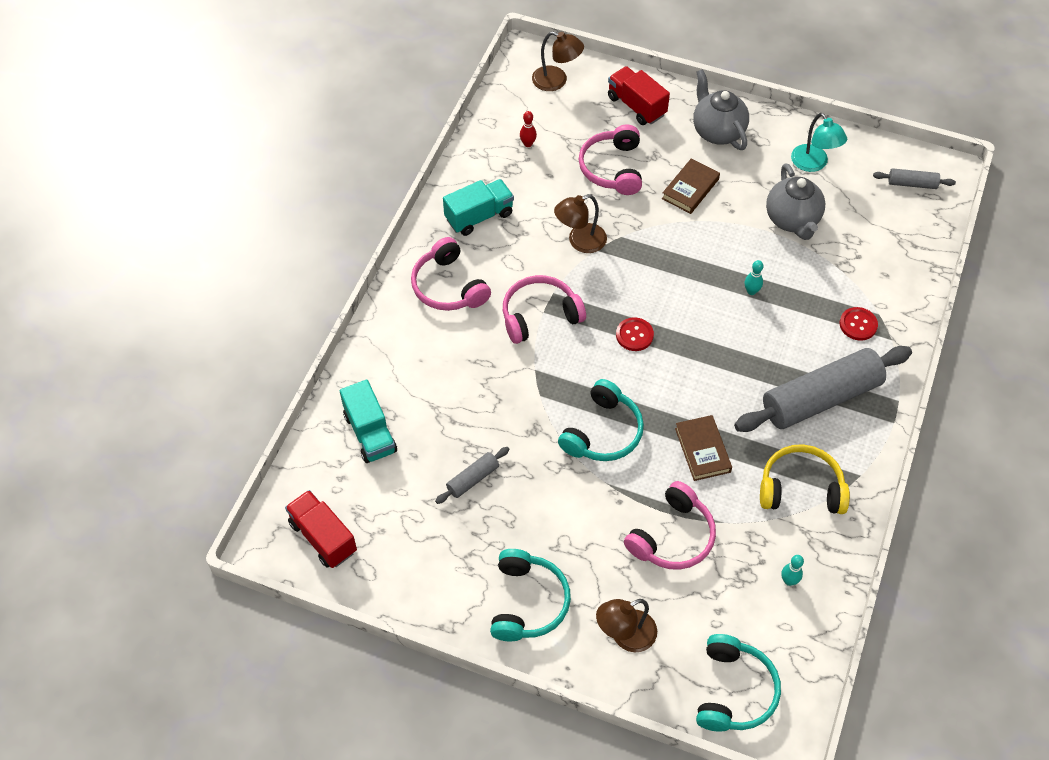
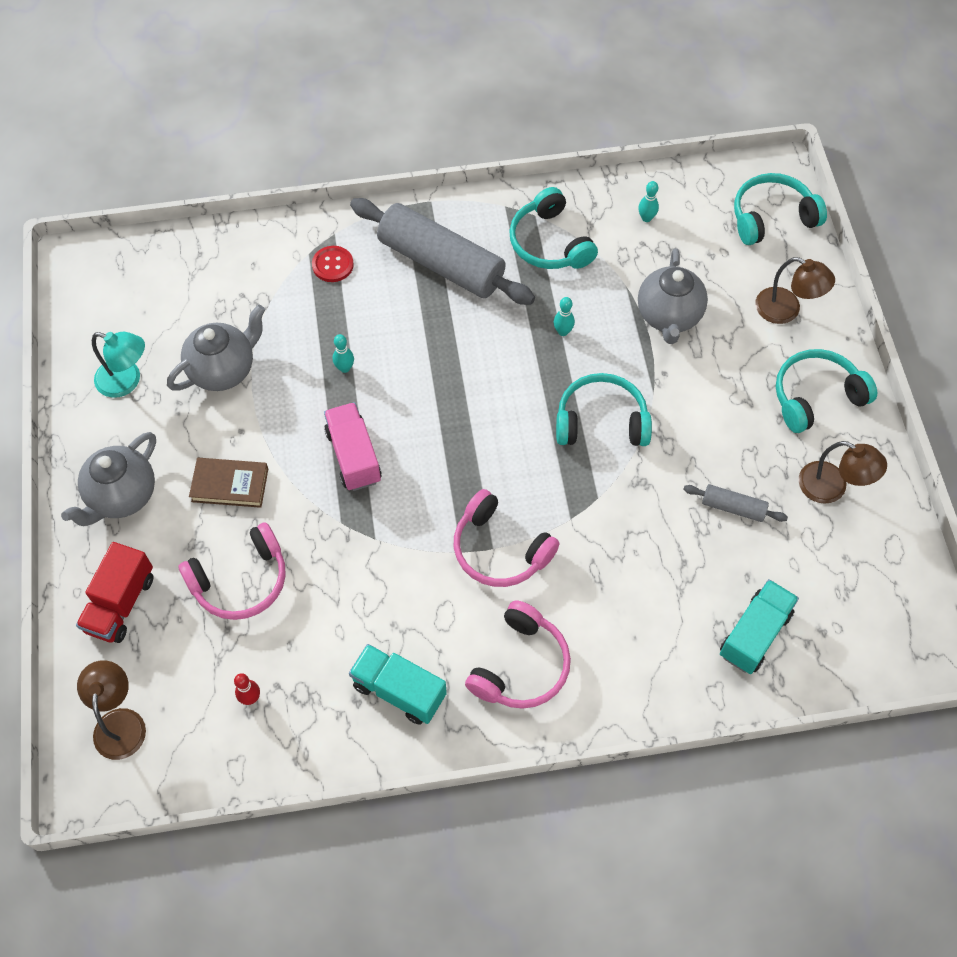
camera: 120 degrees left, 5 degrees up
red truck [285,490,357,568] -> none
brown lamp [554,194,607,253] -> brown lamp moved to [799,441,887,504]
red button [616,317,654,351] -> none
pink headphones [624,481,716,570] -> grey teapot [638,248,708,344]
brown book [675,415,732,481] -> turquoise bowling pin [554,297,575,336]
yellow headphones [760,444,850,514] -> turquoise headphones [509,187,598,269]
turquoise lamp [791,113,847,172] -> turquoise lamp turned 75 degrees clockwise [92,332,145,398]
grey rolling pin [873,168,956,189] -> none
none -> pink truck [324,402,382,491]

